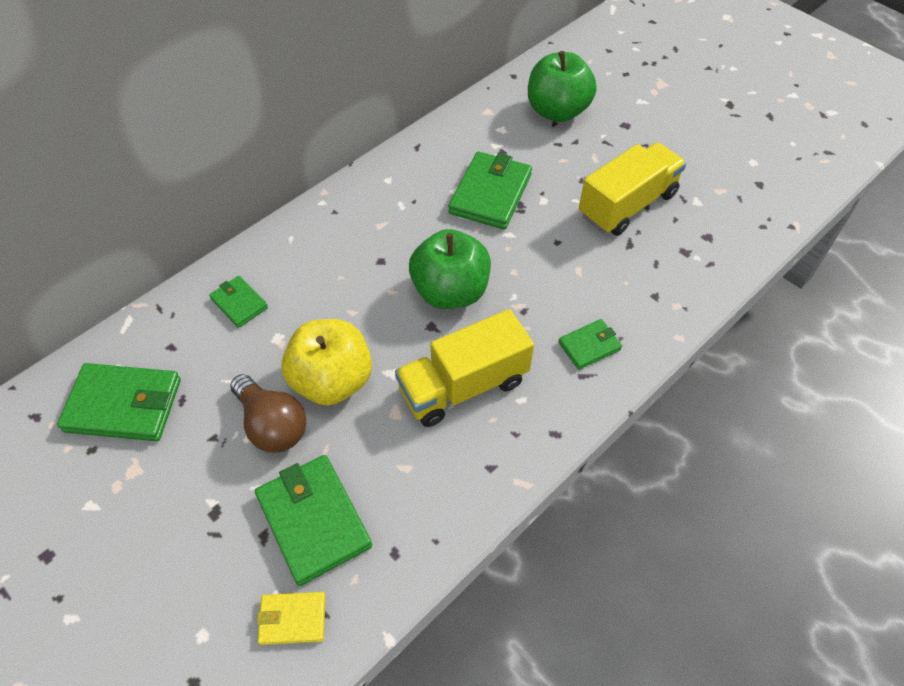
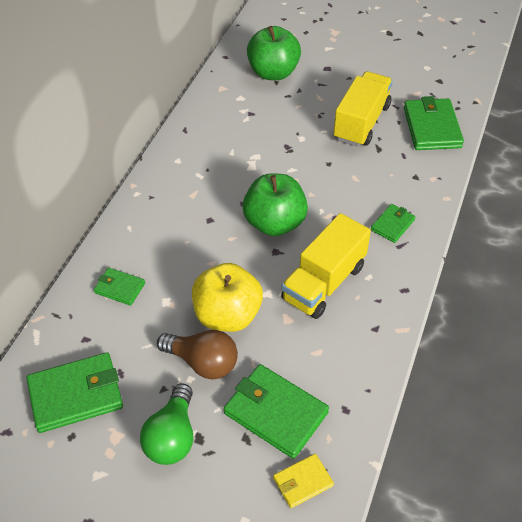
camera: 25 degrees left, 5 degrees down
green wallet [448,151,532,229] -> green wallet moved to [404,96,464,150]
none -> green light bulb [140,383,193,465]

